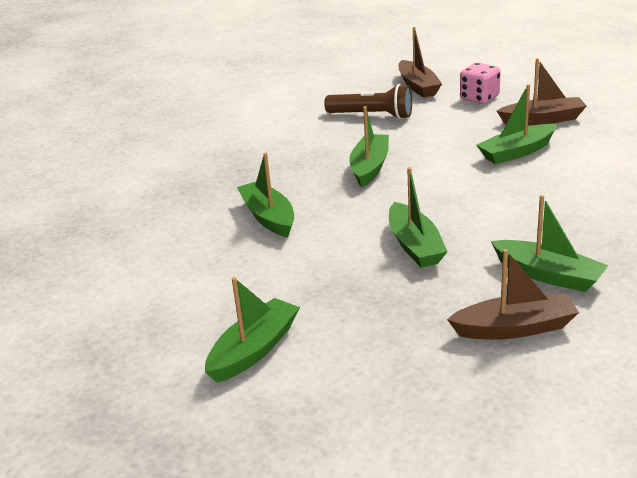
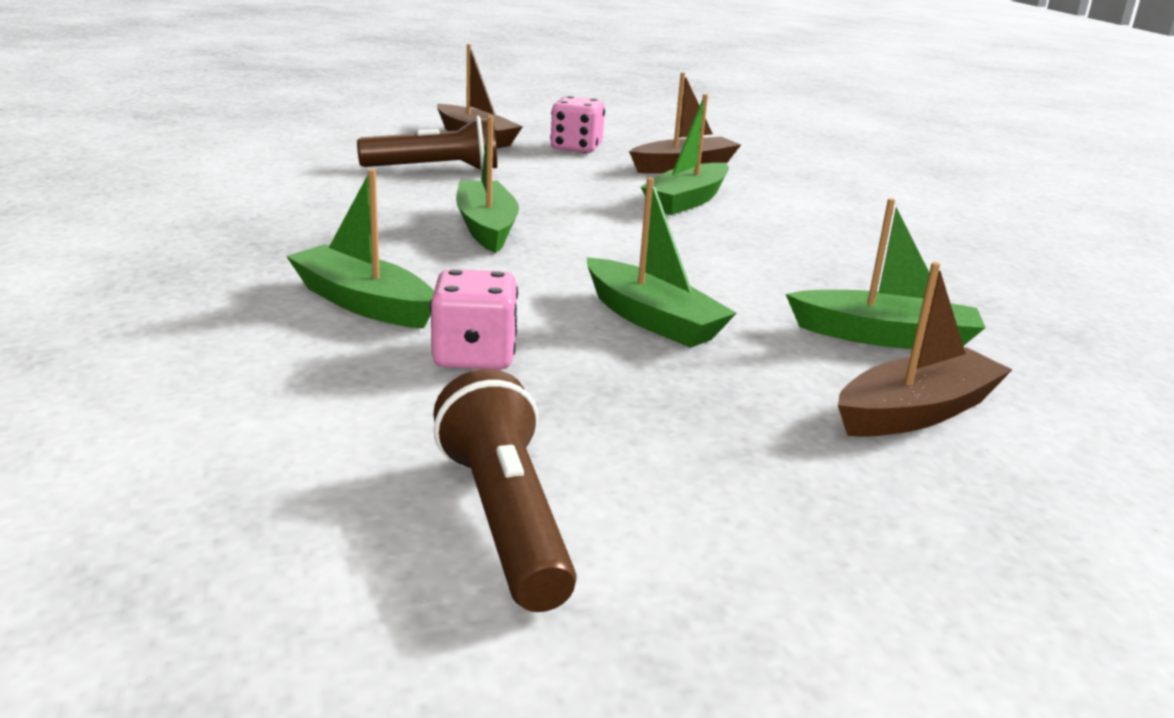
camera: 30 degrees left, 5 degrees down
green boat [205,277,300,383] -> brown flashlight [433,369,577,612]
none -> pink dice [430,269,518,370]

